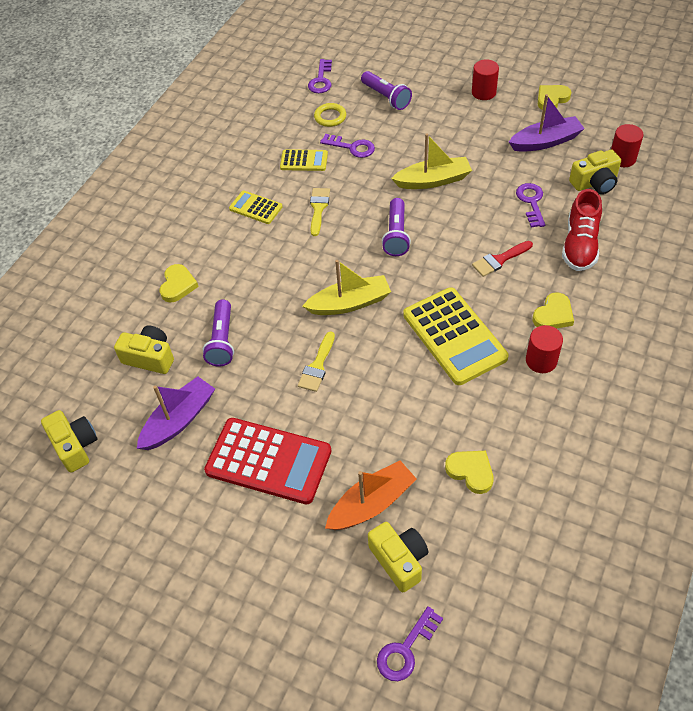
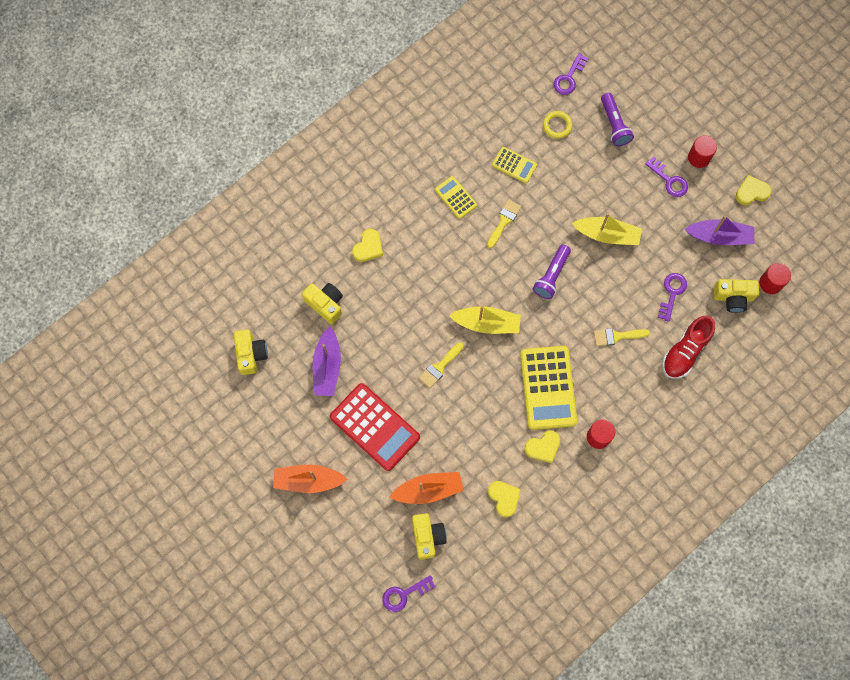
camera: 20 degrees right, 20 degrees up
purple boat [137,376,215,450] -> purple boat turned 120 degrees clockwise [313,326,341,396]
purple flashlight [203,299,234,366] -> none
purple key [320,134,375,158] -> purple key moved to [645,156,688,197]
red brush [472,241,533,277] -> yellow brush [594,328,650,346]
yellow heart [532,292,574,329] -> yellow heart moved to [525,430,560,463]
none -> orange boat [273,465,348,493]

